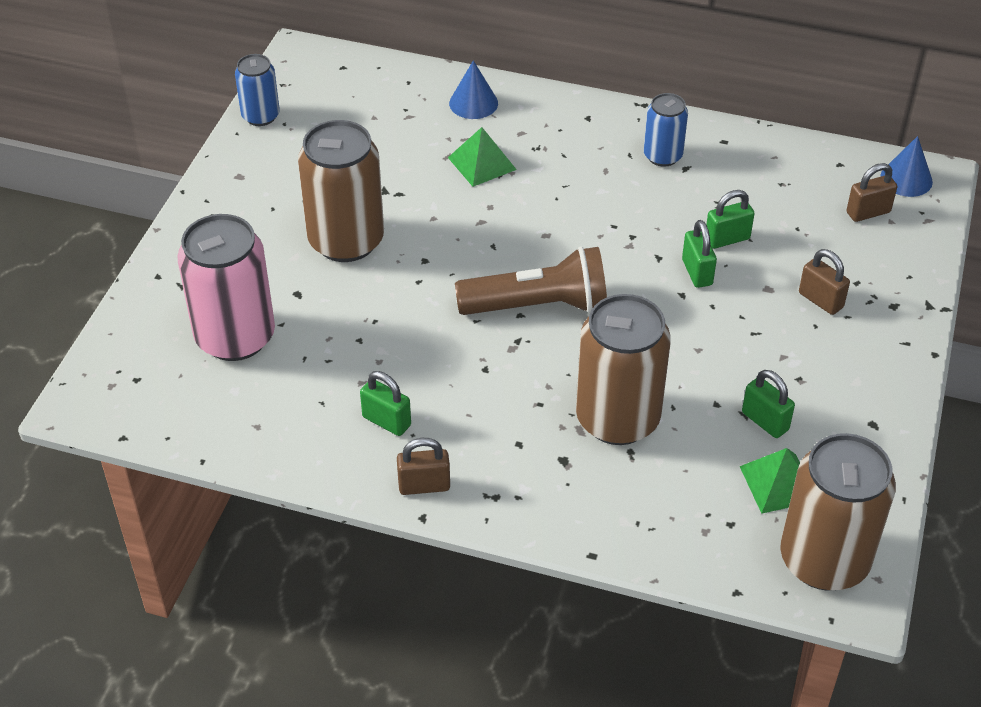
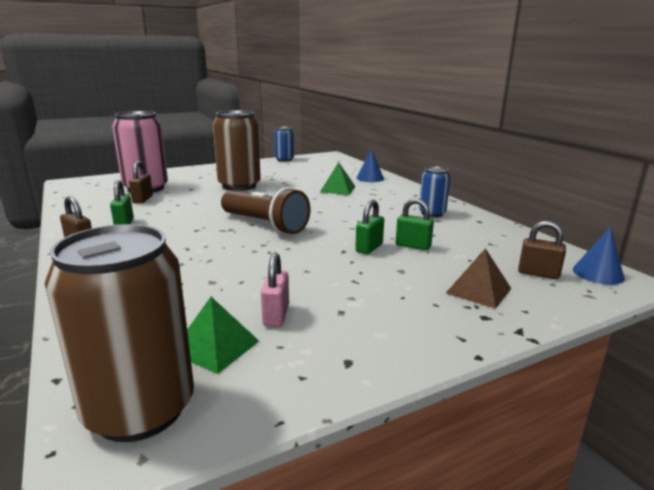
camera: 45 degrees right, 25 degrees down
brown can [576,294,671,445] -> none
green padlock [742,370,795,438] -> pink padlock [261,253,289,327]
brown padlock [799,249,850,315] -> brown padlock moved to [129,161,153,203]
none -> brown pyramid [446,248,512,309]

